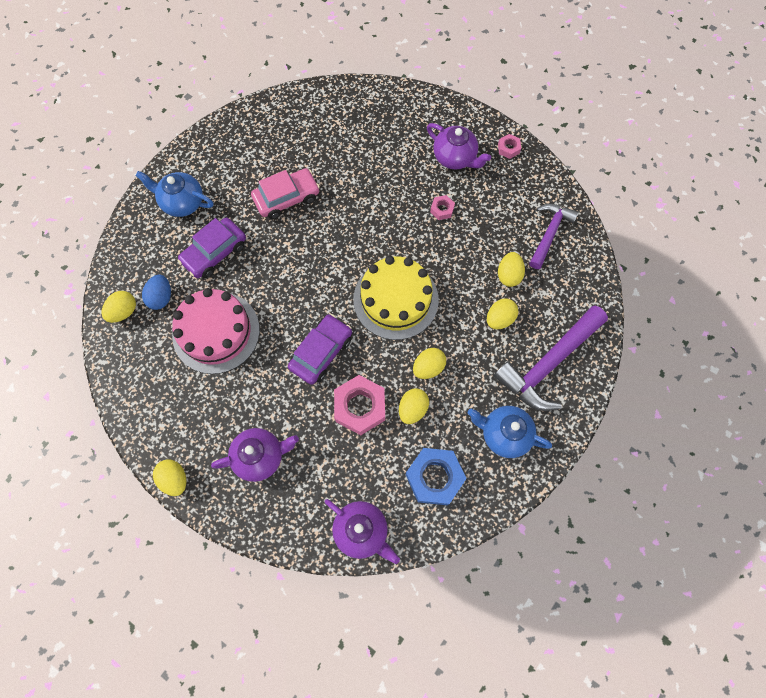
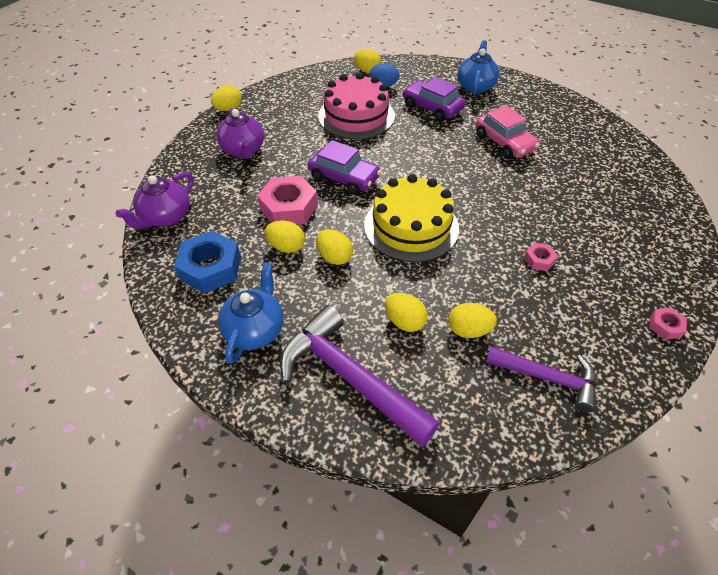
camera: 85 degrees right, 20 degrees down
purple teapot [427,123,491,170] -> none

